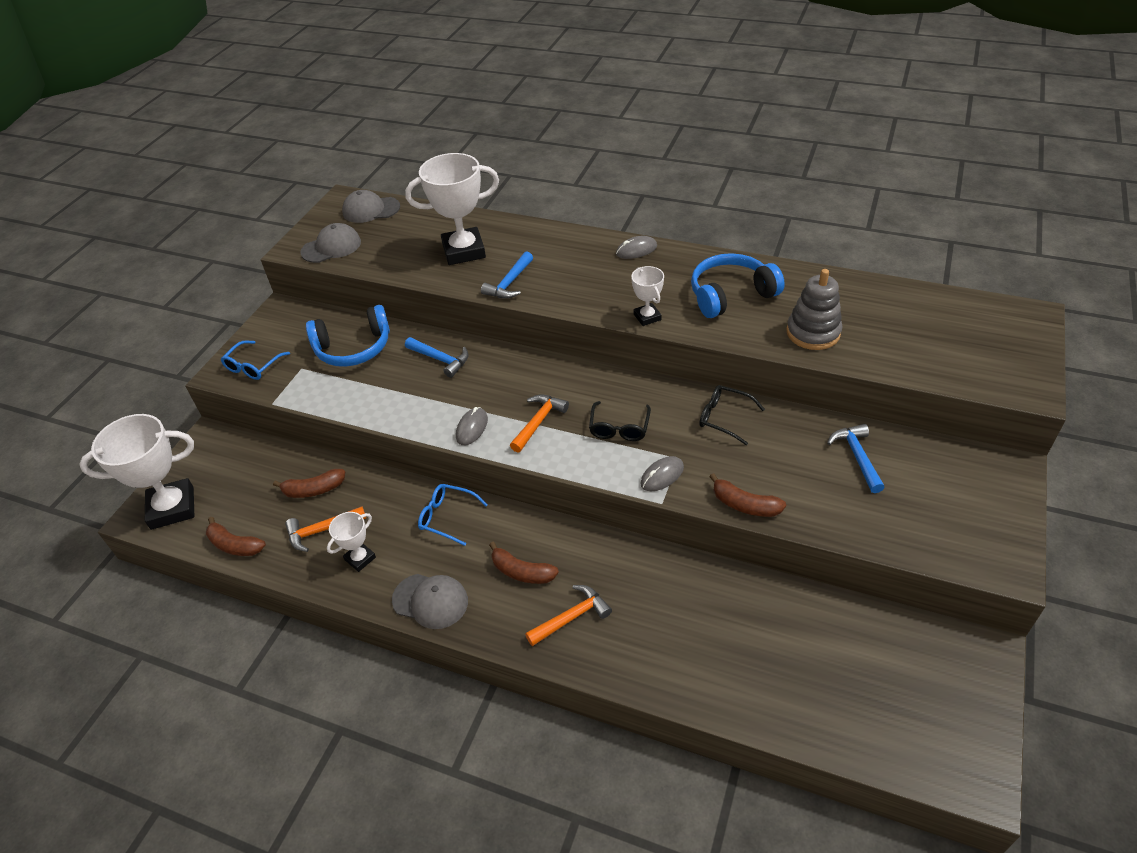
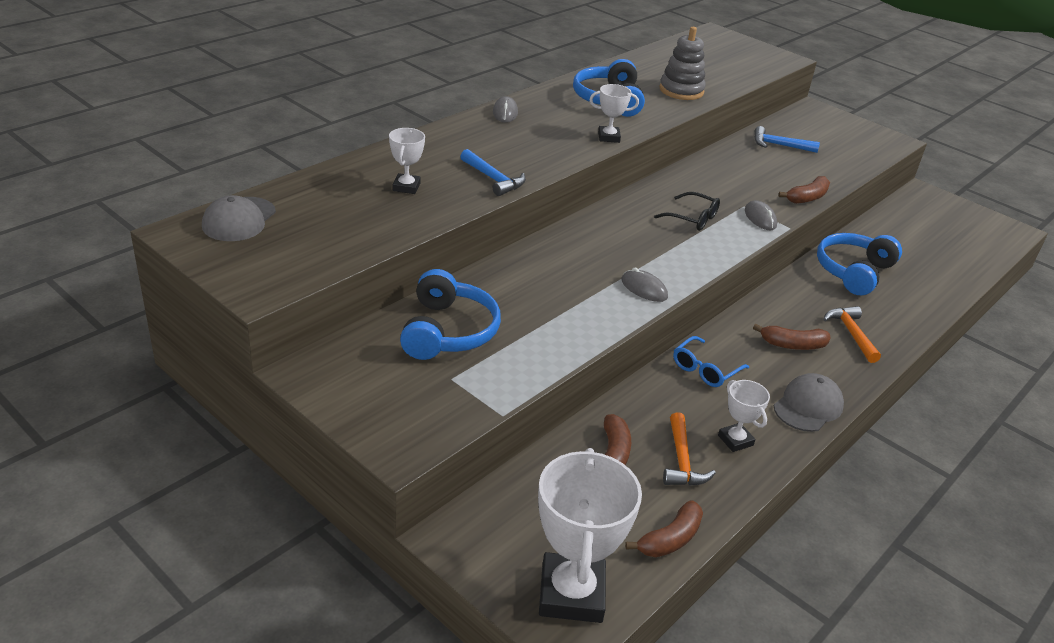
camera: 75 degrees left, 10 degrees down
blue glasses [221,341,290,380] -> none
grey cap [300,223,361,263] -> none
white trophy [405,153,499,265] -> white trophy [389,128,425,194], size x0.50
blue hammer [405,337,469,378] -> none
brown banana [489,542,559,584] -> brown banana turned 45 degrees clockwise [753,324,831,350]
orange hammer [510,395,569,453] -> none
black glasses [699,385,765,445] -> none
none -> blue headphones [817,233,902,295]

